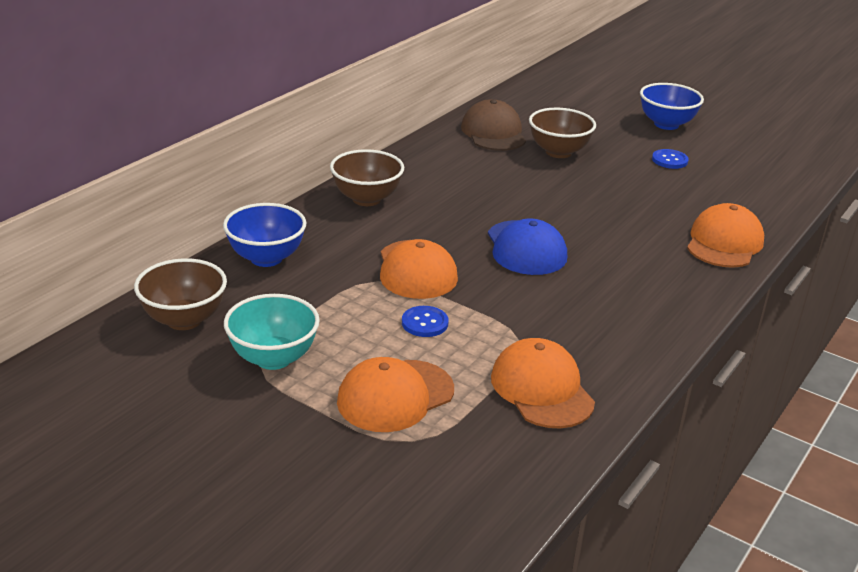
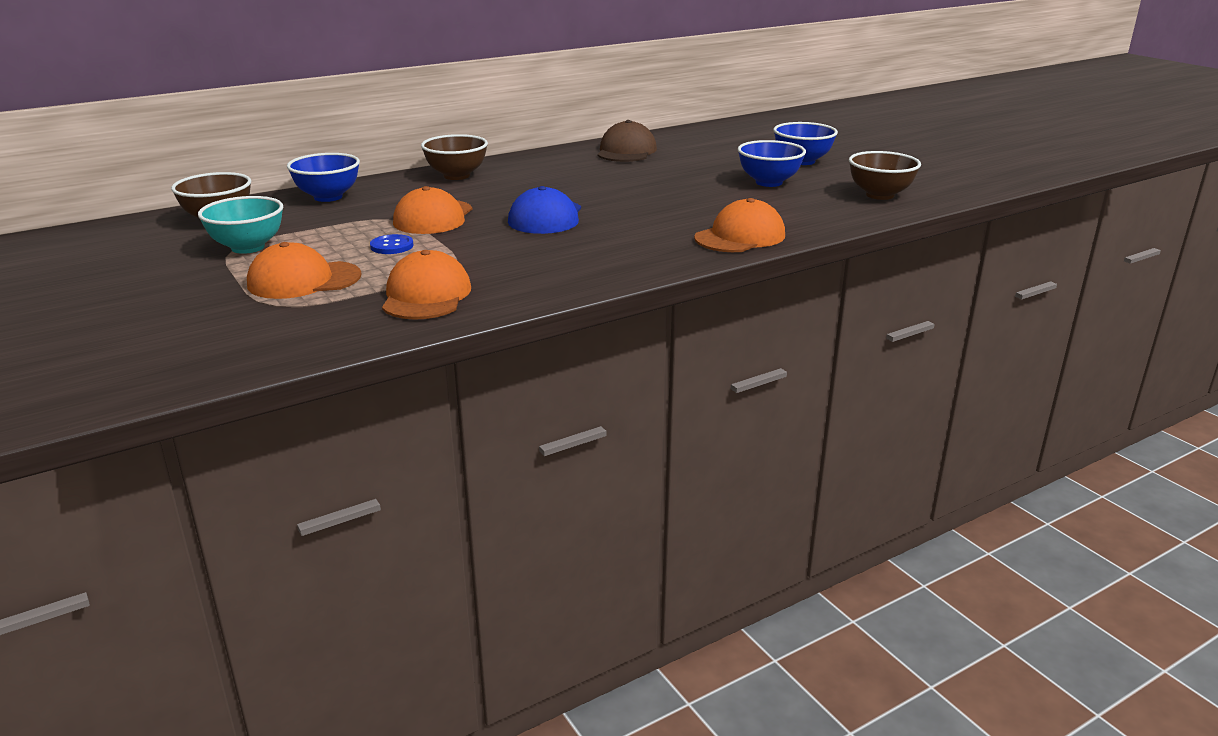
camera: 25 degrees right, 5 degrees down
brown bowl [529,108,596,158] -> brown bowl moved to [849,151,921,200]
blue button [652,149,689,169] -> blue bowl [738,140,806,187]

